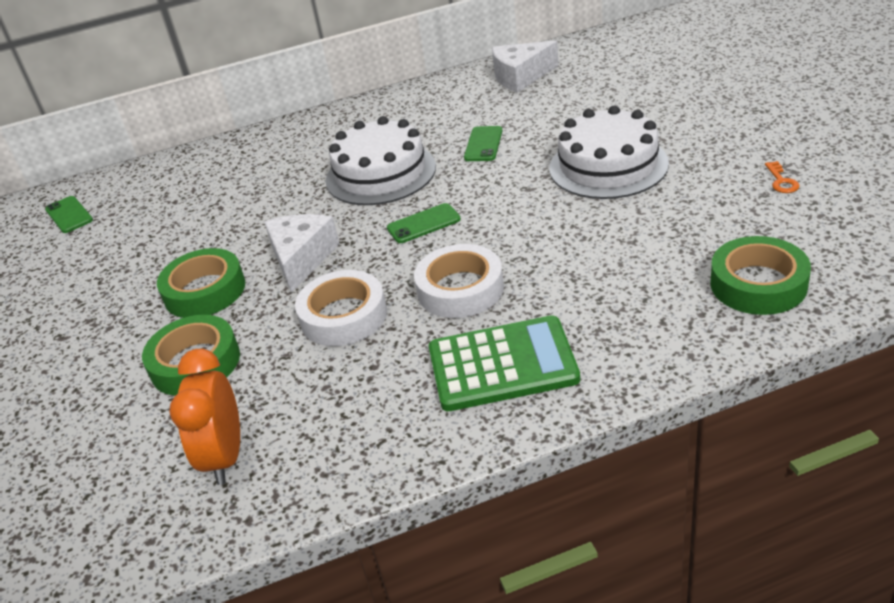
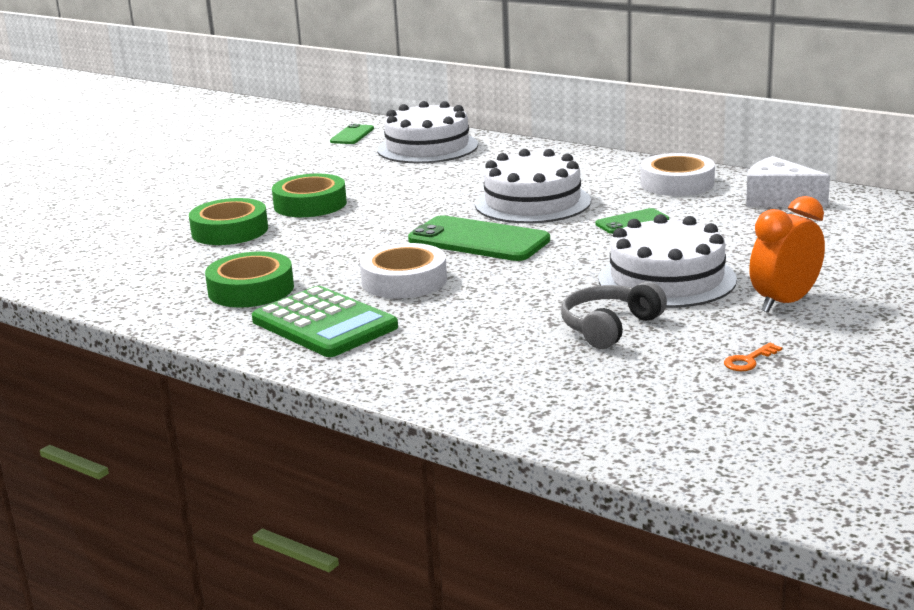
camera: 50 degrees right, 15 degrees down
orange clock [169,348,240,485] -> orange clock moved to [749,196,825,313]
white cheese [264,214,340,293] -> none
white tape [295,270,387,346] -> white tape moved to [641,153,715,196]
green phone [387,203,461,243] -> green phone [408,215,550,261], size x1.89
green tape [710,236,811,315] -> green tape moved to [205,251,294,308]
none -> white cake [377,101,478,163]
none -> grey headphones [561,281,667,349]

